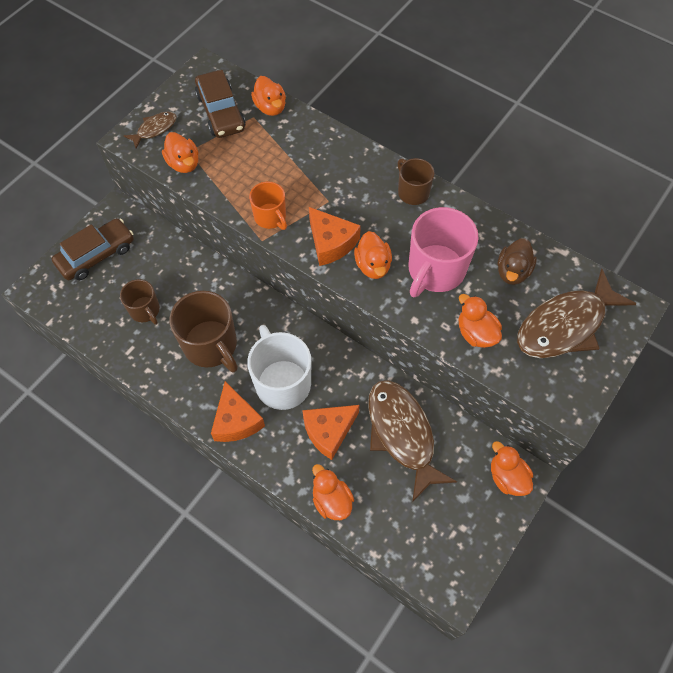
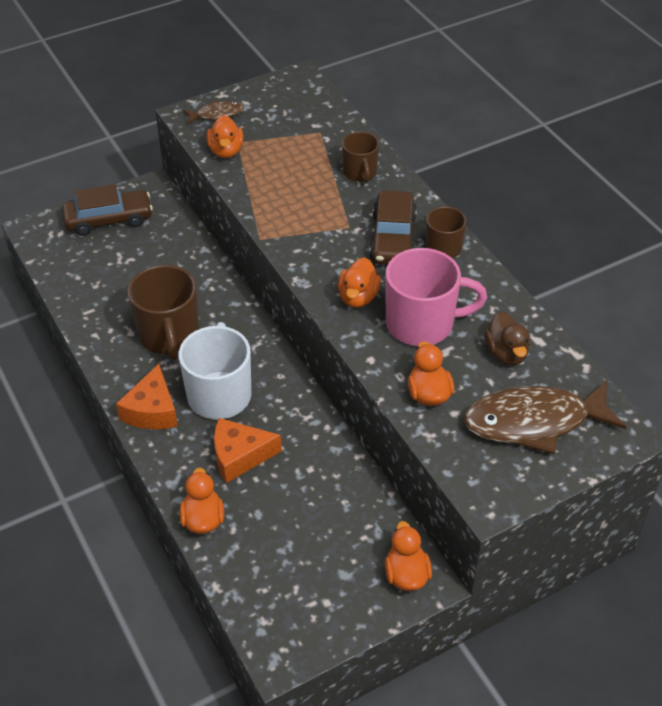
camera: 25 degrees right, 15 degrees down
brown mug [120,279,160,325] -> brown mug moved to [342,132,379,183]
brown car [195,70,246,138] -> brown car moved to [369,190,417,264]
orange mug [249,182,287,230] -> none
orange duck [251,76,286,116] -> none
orange cheese [309,207,361,266] -> none
brown fish [368,380,457,502] -> none
pink mug [409,207,479,297] -> pink mug turned 150 degrees counterclockwise [386,248,487,346]
brown duck [497,238,537,285] -> brown duck turned 60 degrees counterclockwise [484,312,530,365]

